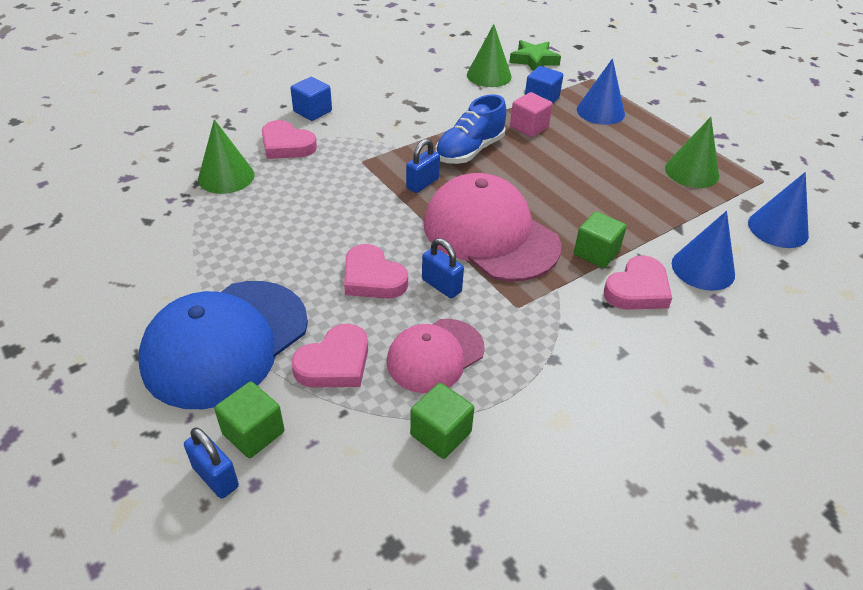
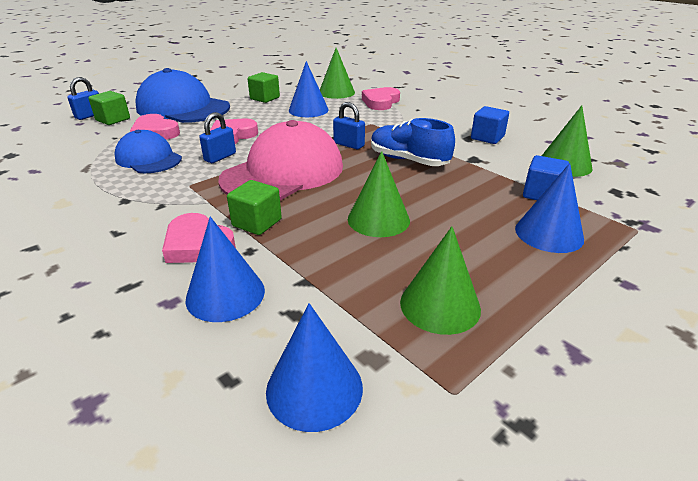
camera: 85 degrees right, 10 degrees down
blue cube [290,77,332,121] -> blue cube moved to [471,106,509,144]
pink cap [387,319,485,393] -> blue cap [114,130,182,173]
green cube [410,383,474,459] -> green cube moved to [248,72,280,103]
green star [509,40,561,71] -> none
pink cube [510,92,553,137] -> none
none -> blue cone [289,61,329,117]
none -> green cone [348,151,410,237]

